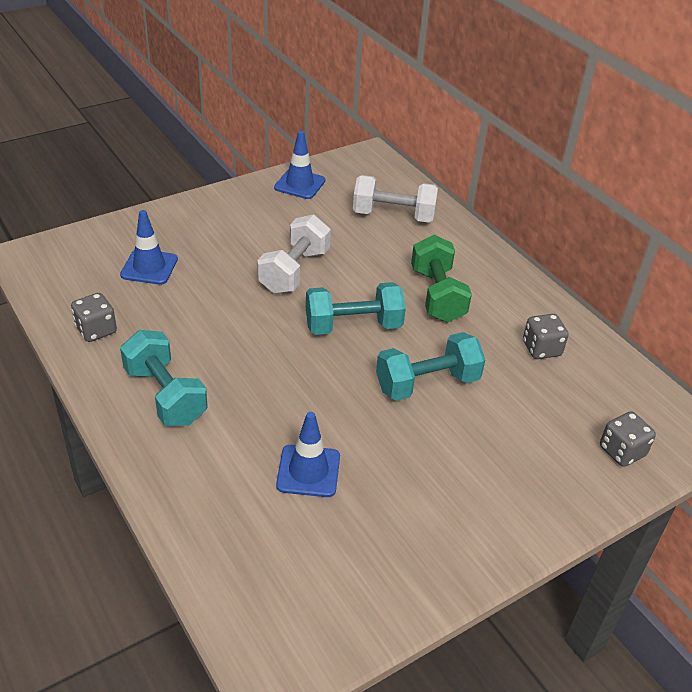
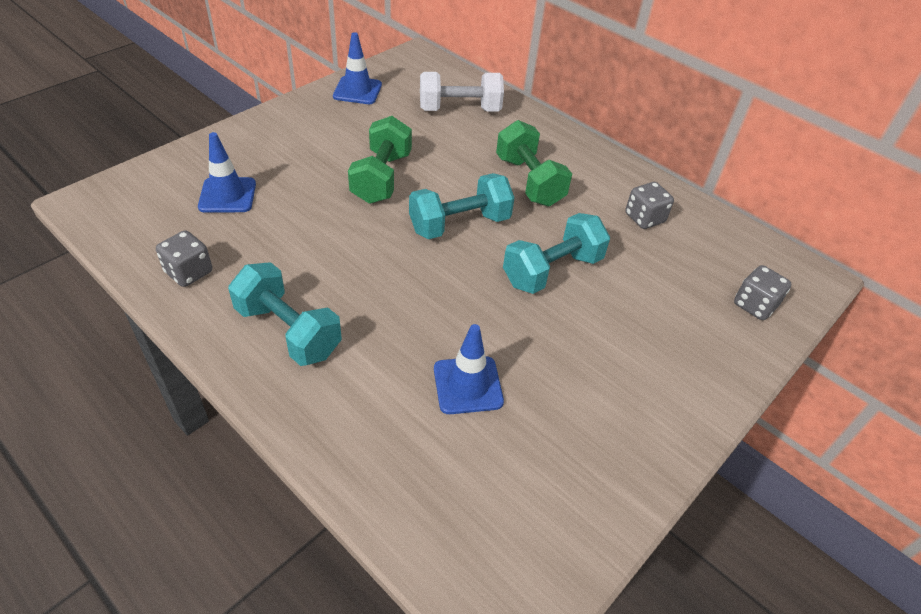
camera: 15 degrees left, 5 degrees up
white dumbbell [257,214,331,294] -> green dumbbell [348,116,412,204]

